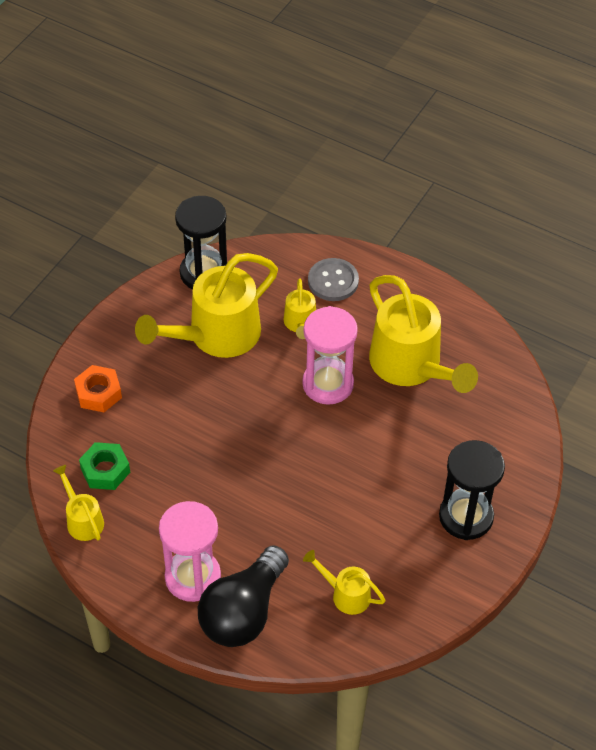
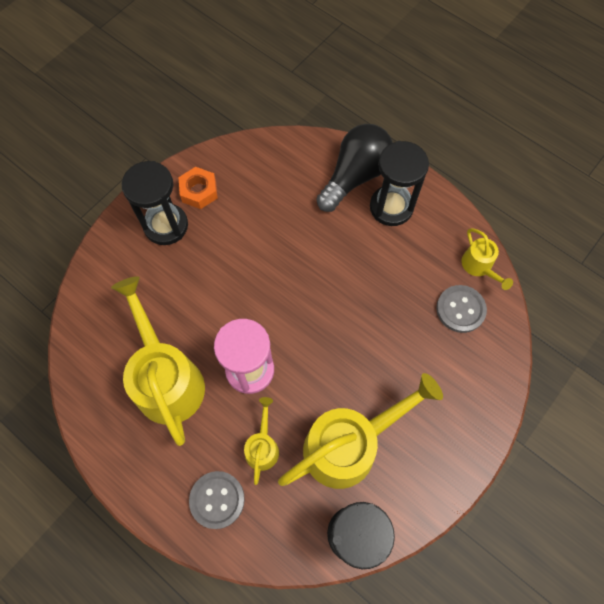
camera: 170 degrees left, 15 degrees up
orange nut [74,365,122,412] -> orange nut moved to [178,167,218,209]
green nut [79,442,130,490] -> grey button [436,285,487,333]
pink hourglass [159,501,221,602] -> black hourglass [370,141,429,226]
yellow watering can [303,550,386,615] -> none

